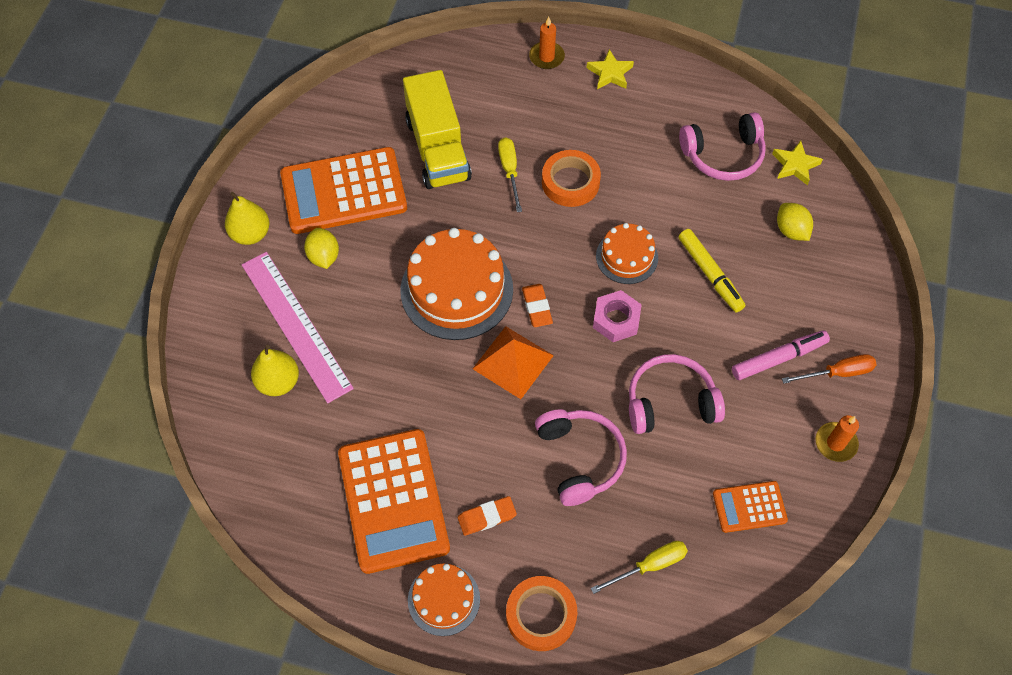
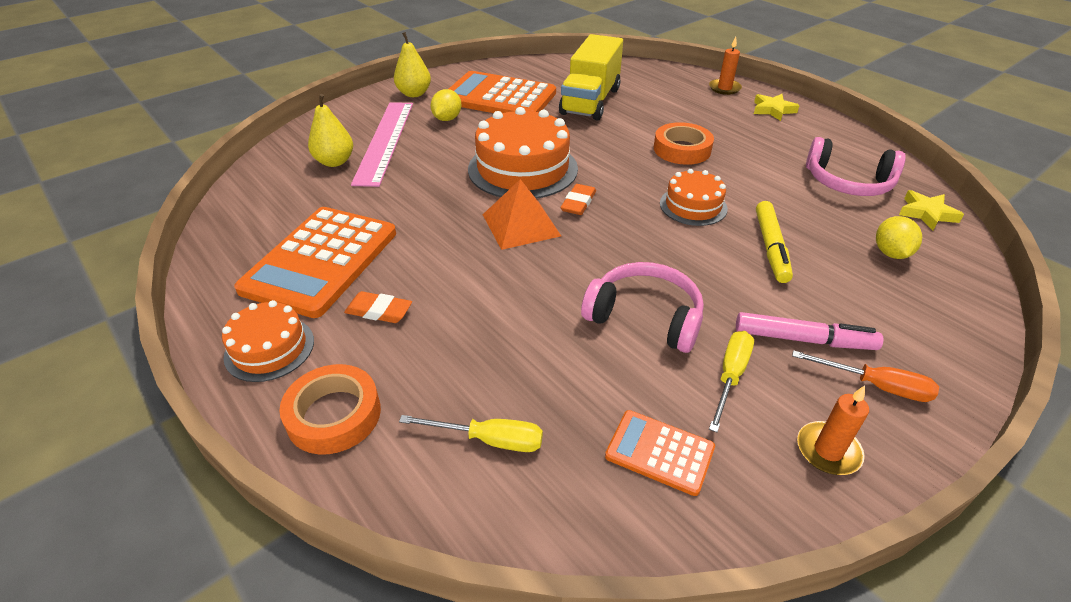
camera: 35 degrees right, 20 degrees down
yellow screwdriver [498,138,522,212] -> yellow screwdriver moved to [709,331,754,432]
pink headphones [535,409,627,506] -> none
pink nut [593,290,642,342] -> none

